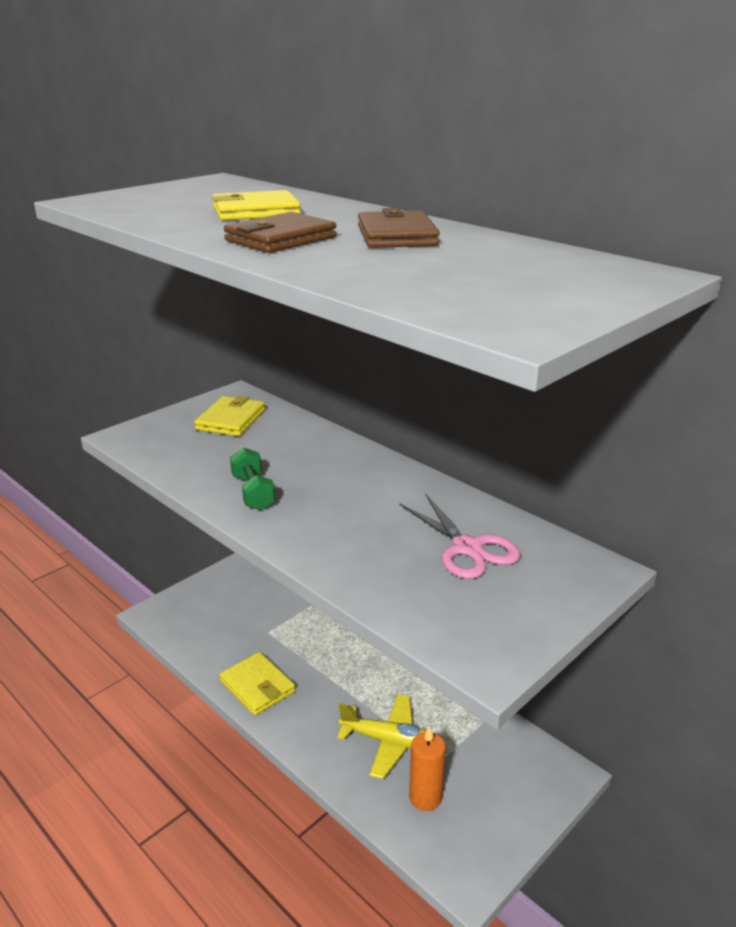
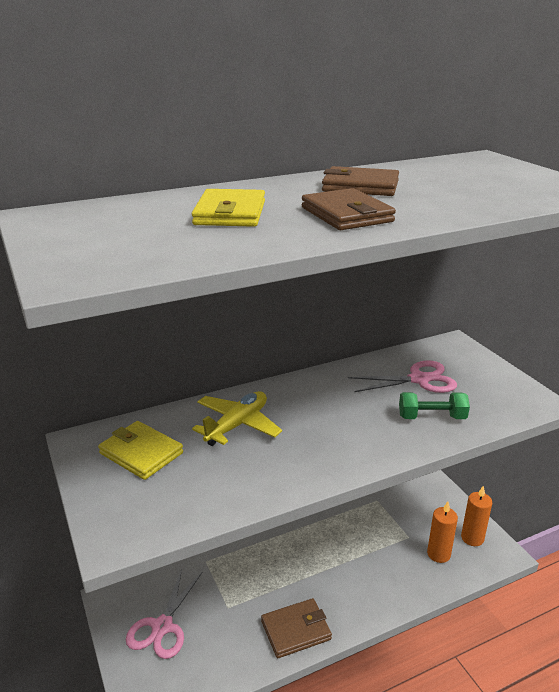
camera: 70 degrees left, 0 degrees up
yellow wallet [219,652,295,715] -> brown wallet [261,598,332,658]
green dumbbell [230,448,276,510] -> green dumbbell moved to [399,392,470,419]
yellow plane [337,694,426,779] -> yellow plane moved to [192,391,282,446]
none -> pink scissors [126,569,202,659]
none -> orange candle [461,486,492,546]

